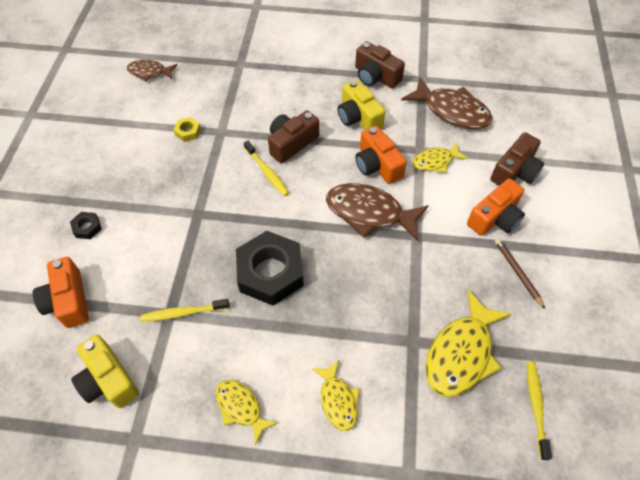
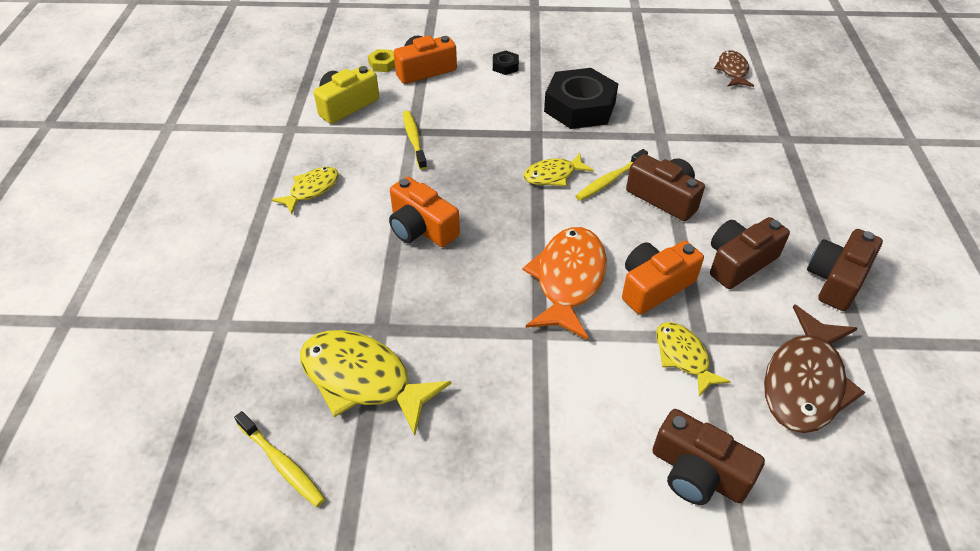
camera: 85 degrees right, 10 degrees down
yellow nut [174,117,201,142] -> yellow nut moved to [368,49,395,72]
black nut [236,231,304,306] -> black nut moved to [544,68,618,129]
yellow fish [312,360,360,431] -> yellow fish moved to [523,153,594,186]
brown fish [326,183,429,241] -> orange fish [522,227,607,340]
yellow camera [338,79,386,130] -> brown camera [710,217,790,289]
orange camera [467,178,525,236] -> orange camera moved to [389,176,460,247]
brown pencil [495,238,545,309] -> none
yellow toothbrush [527,362,552,460] -> yellow toothbrush turned 45 degrees clockwise [234,411,325,507]

